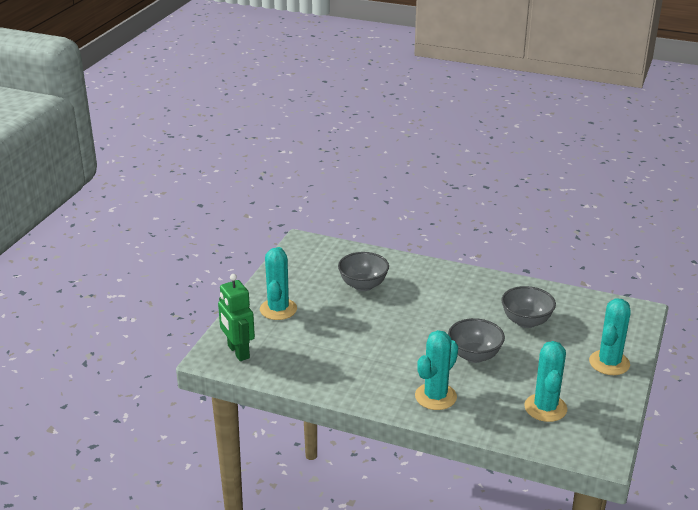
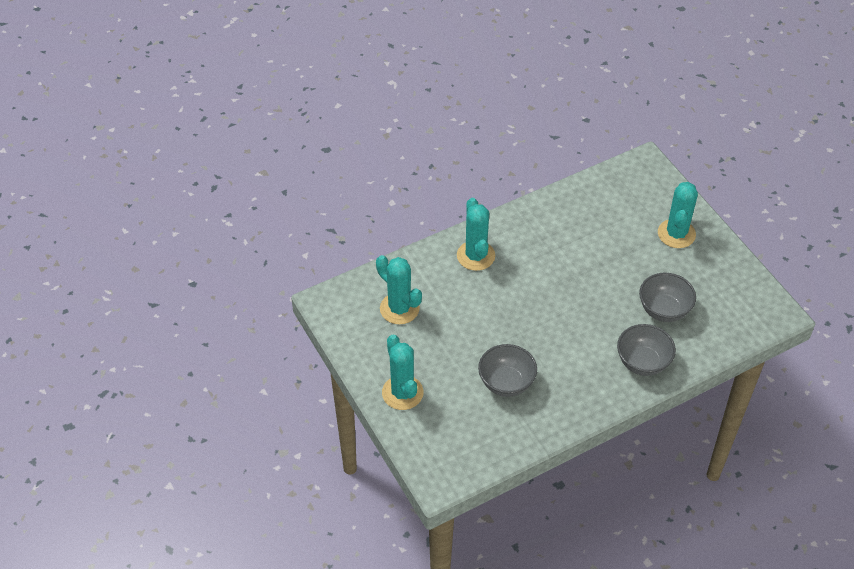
camera: 130 degrees right, 20 degrees up
green robot [218,274,255,361] -> none
turquoise cactus [260,247,297,320] -> turquoise cactus turned 60 degrees clockwise [658,182,698,248]
grey bowl [448,318,505,363] -> grey bowl moved to [617,324,676,376]

